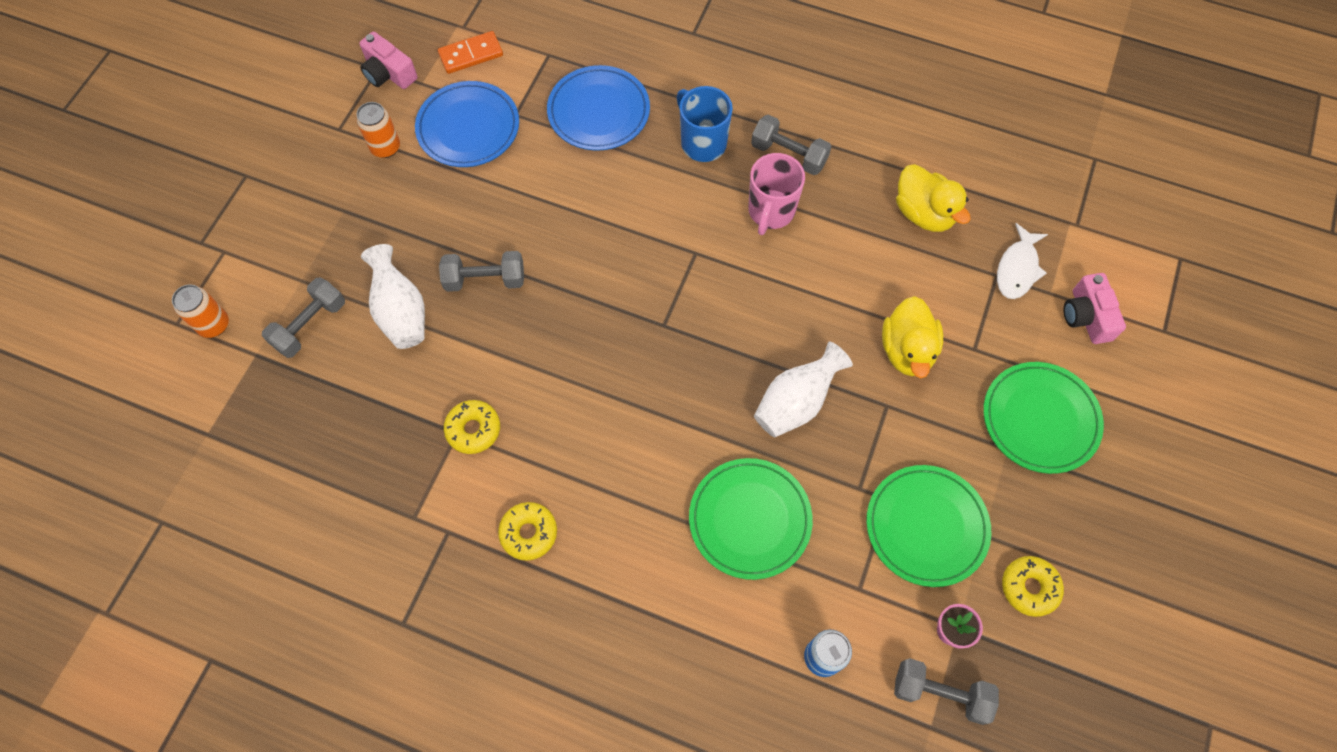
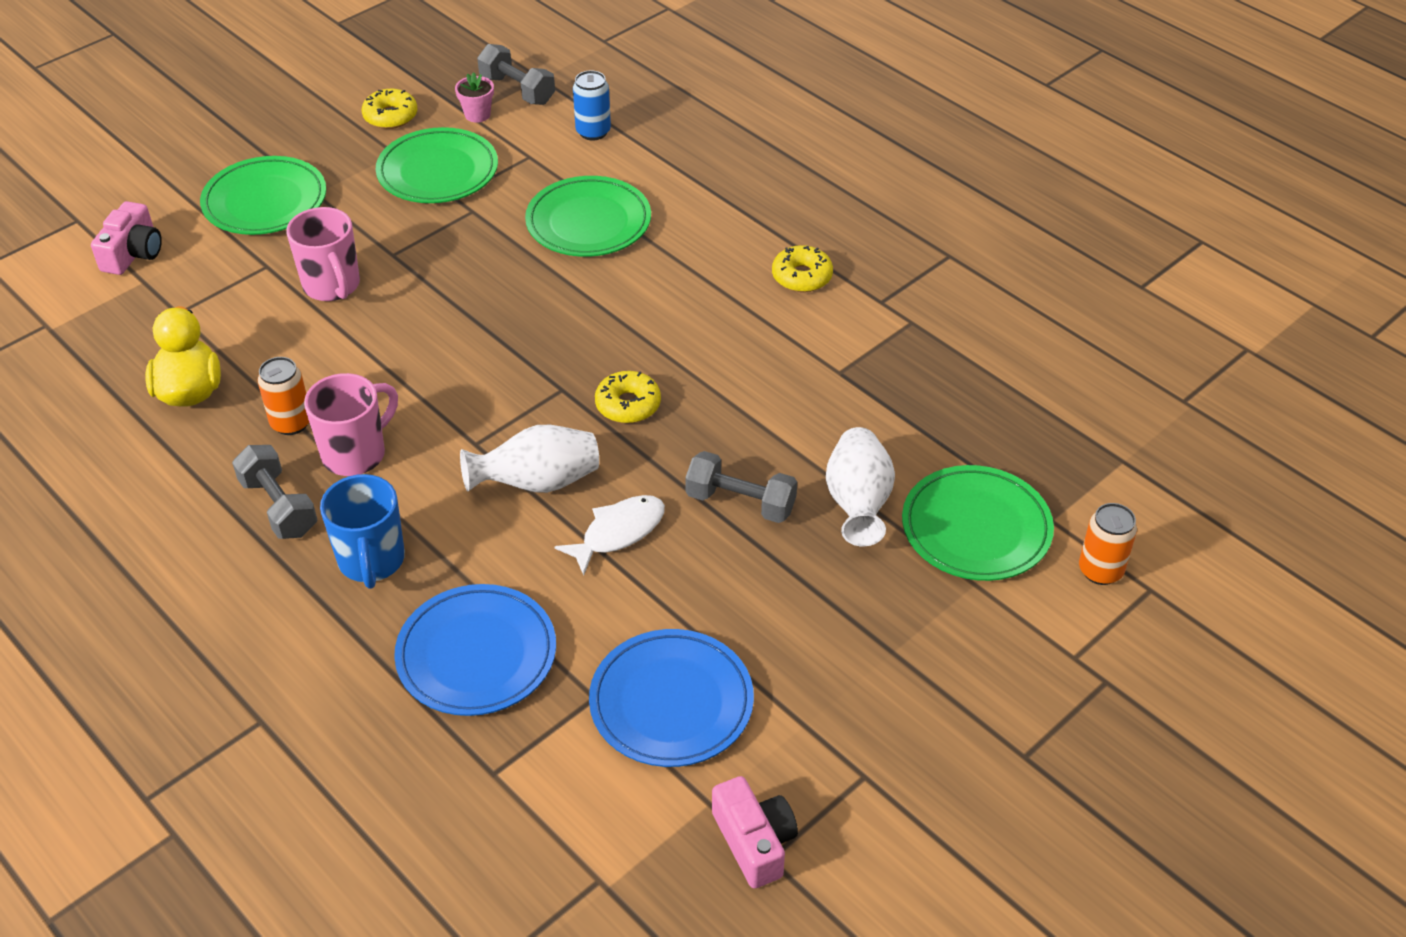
camera: 155 degrees left, 20 degrees down
grey dumbbell [262,278,345,358] -> green plate [902,465,1054,581]
orange can [356,102,400,158] -> orange can moved to [258,357,309,435]
orange domino [438,31,503,74] -> none
yellow donut [444,400,500,454] -> yellow donut moved to [595,371,661,423]
white vase [754,342,853,437] -> white vase moved to [460,425,599,493]
yellow duck [882,296,943,378] -> pink mug [286,207,360,301]
white fish [997,223,1048,299] -> white fish moved to [555,495,665,576]

